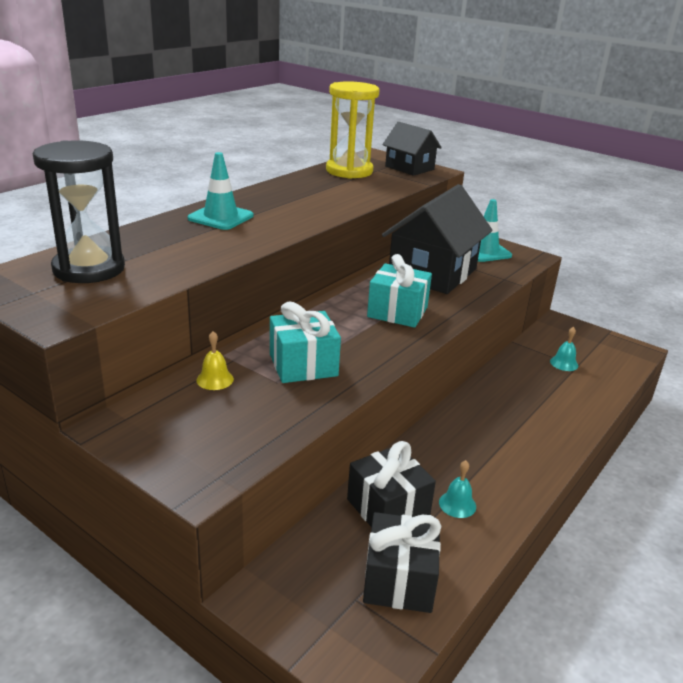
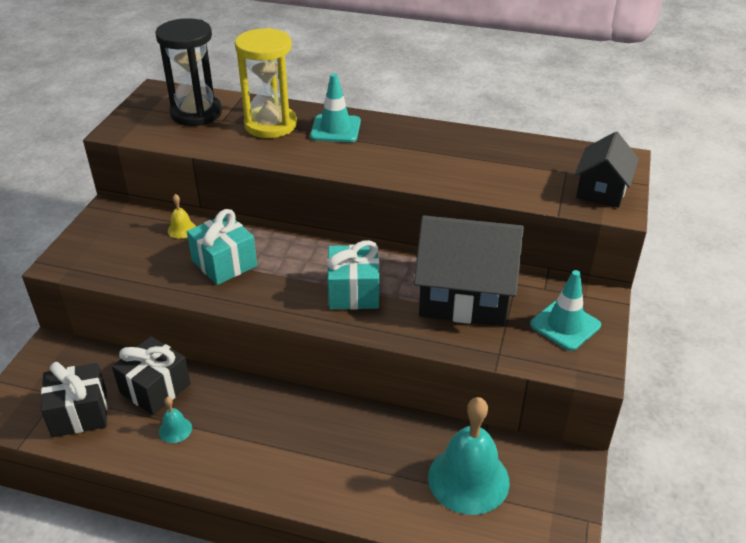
camera: 70 degrees right, 10 degrees up
yellow hourglass [326,81,380,179] -> yellow hourglass moved to [235,28,297,138]
turquoise bell [550,327,578,371] -> turquoise bell [428,397,510,515], size x2.34

